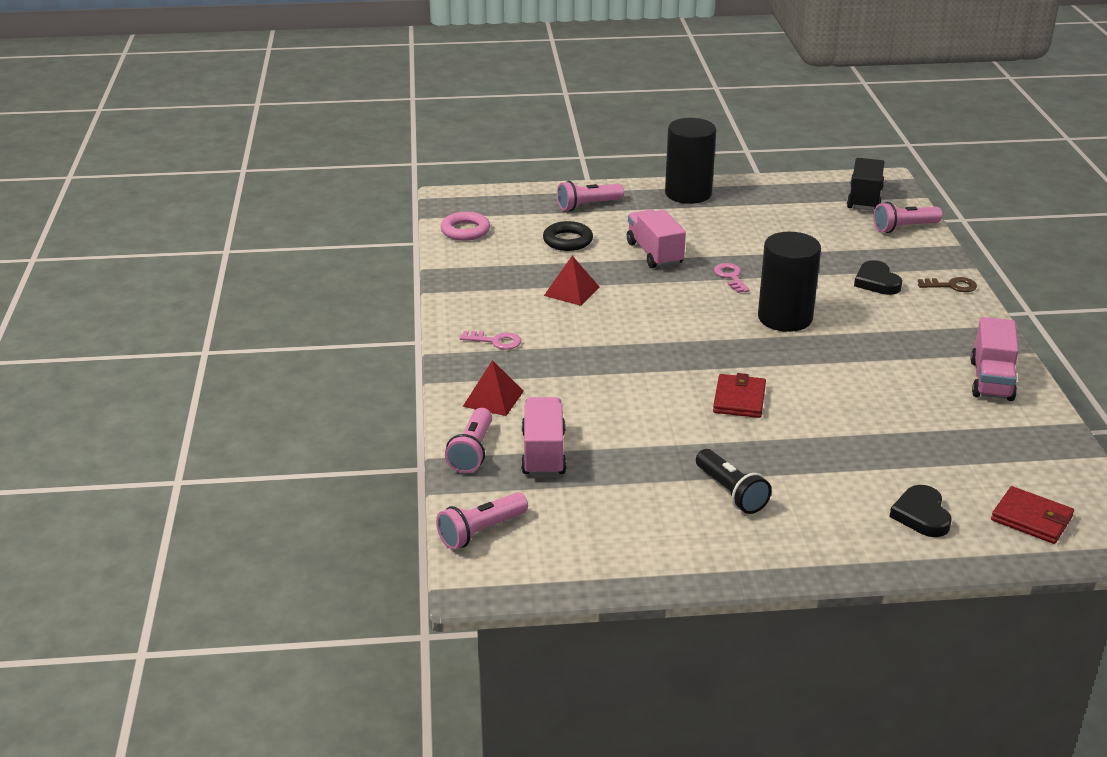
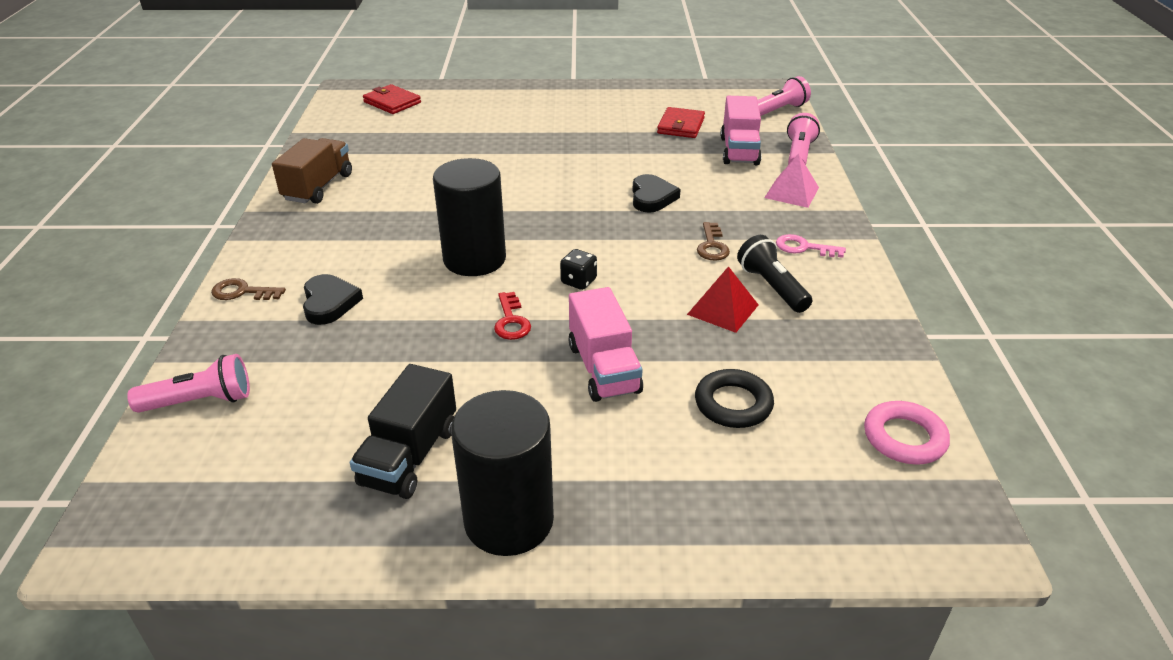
camera: 175 degrees left, 5 degrees up
red pyramid [463,360,524,416] -> pink pyramid [764,154,819,208]
pink flashlight [557,181,624,211] -> none
black flashlight [696,449,771,514] -> black flashlight moved to [737,235,812,313]
red wallet [713,373,766,418] -> red wallet moved to [657,107,705,138]
pink key [714,263,750,293] -> red key [494,292,531,340]
black truck [847,158,884,211] -> black truck moved to [350,364,456,499]
black heart [890,485,952,537] -> black heart moved to [632,174,681,213]
pink truck [970,317,1018,401] -> brown truck [272,138,352,204]
none -> black dice [560,249,597,290]
none -> brown key [697,222,730,261]

